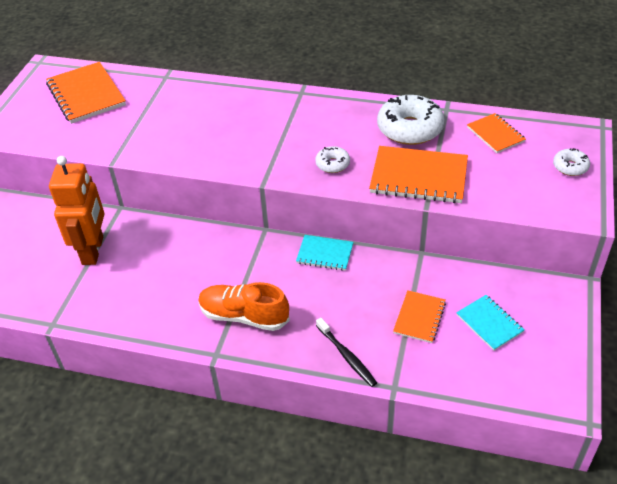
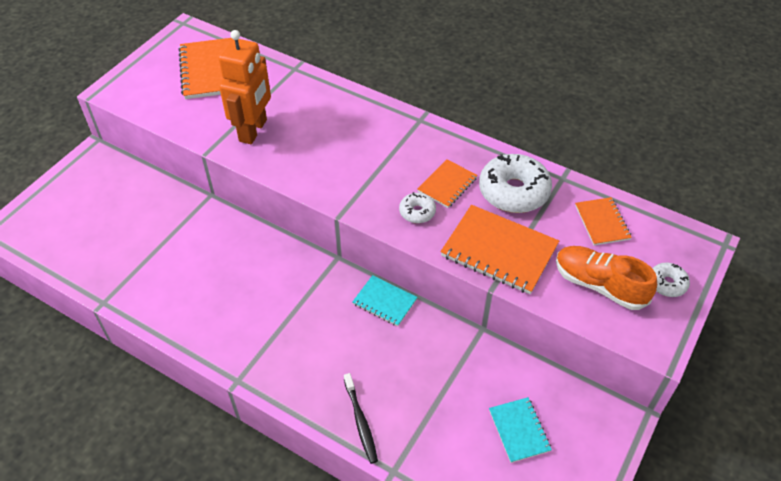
camera: 15 degrees right, 5 degrees up
orange robot [49,156,104,265] -> orange robot moved to [218,30,271,144]
orange shoe [198,282,290,331] -> orange shoe moved to [556,246,657,310]
orange notebook [393,290,446,343] -> orange notebook moved to [417,159,478,208]

